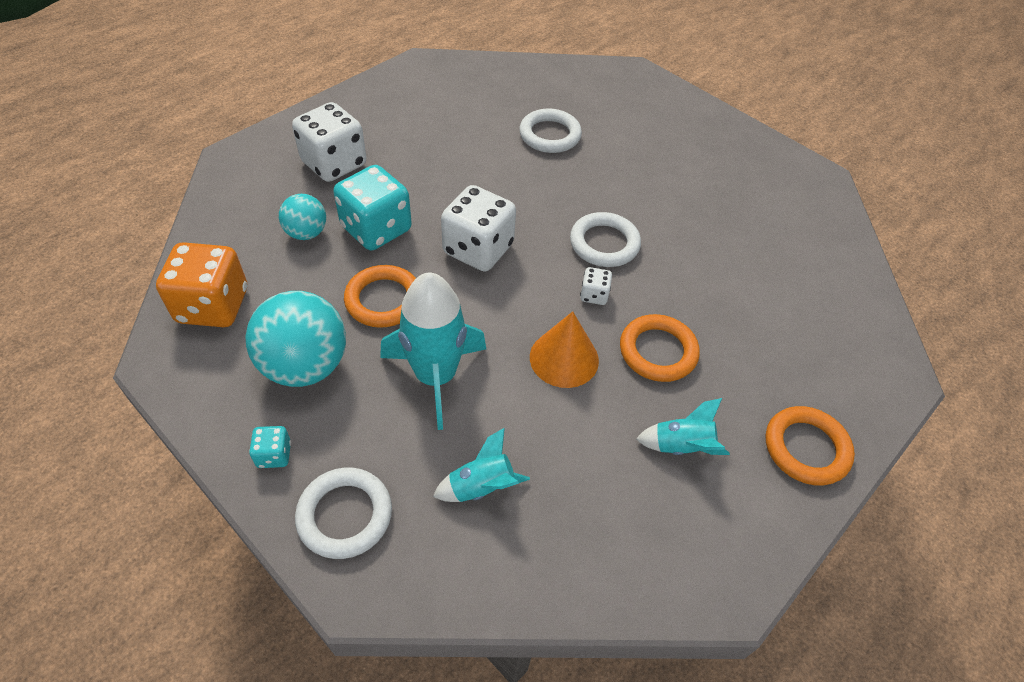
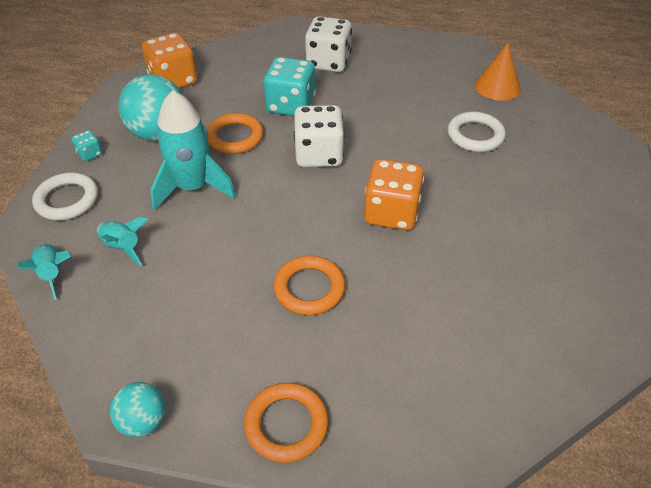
camera: 60 degrees right, 5 degrees down
turquoise ball [279,194,326,240] -> turquoise ball moved to [110,382,166,437]
orange cone [530,311,599,388] -> orange cone moved to [475,43,521,101]
white ring [570,212,641,267] -> orange dice [364,159,424,230]
white dice [580,267,612,305] -> none
turquoise rocket [636,398,730,455] -> turquoise rocket moved to [17,243,72,300]

